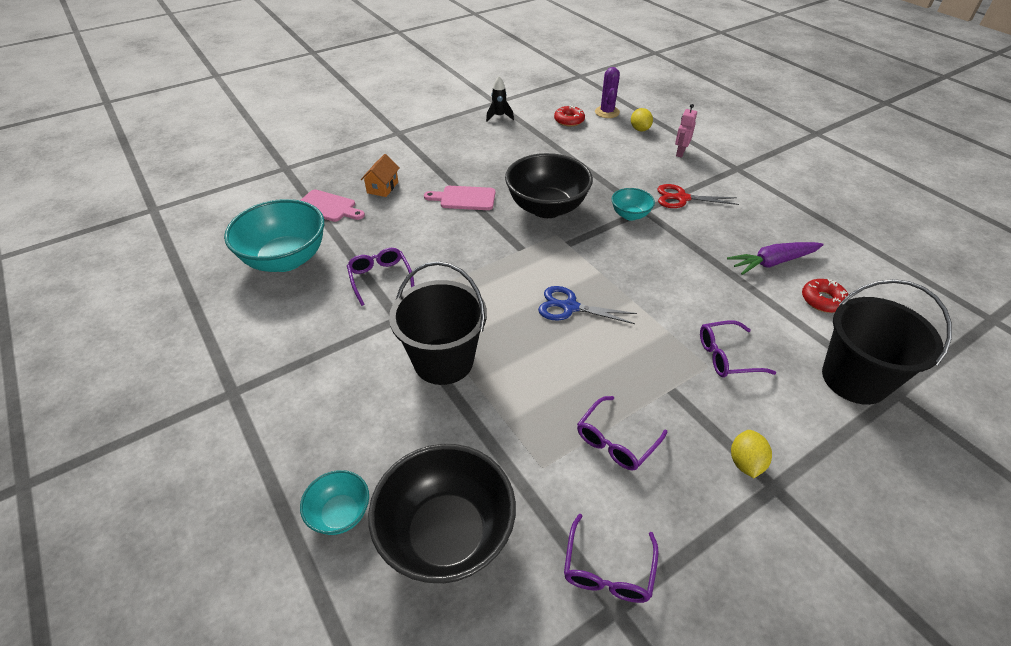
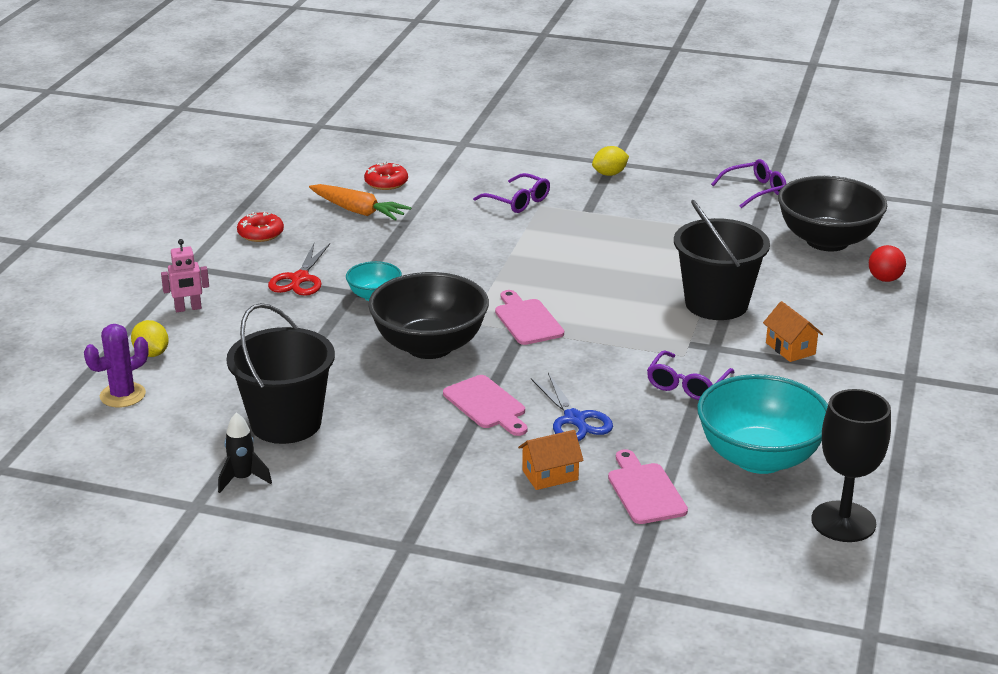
camera: 130 degrees left, 15 degrees down
turquoise bowl [300,470,369,535] -> red ball [869,245,906,282]
blue scissors [538,286,637,324] -> blue scissors moved to [531,373,613,441]
red donut [554,105,585,126] -> red donut moved to [237,212,284,242]
purple glasses [577,396,667,470] -> none
yellow lemon [631,108,653,131] -> yellow lemon turned 75 degrees counterclockwise [131,320,169,357]
red scissors [657,184,739,208] -> red scissors turned 45 degrees clockwise [268,243,330,296]
purple carrot [727,242,824,275] -> orange carrot [309,184,411,221]
black bucket [822,279,952,405] -> black bucket moved to [226,303,335,444]
none -> pink cutting board [495,290,564,345]
none -> orange house [763,301,823,362]
none -> black goblet [811,389,891,542]

